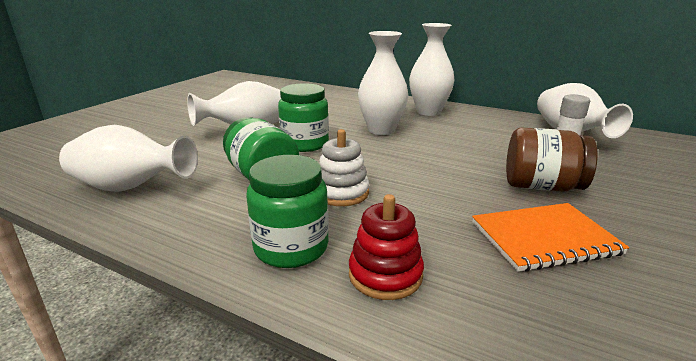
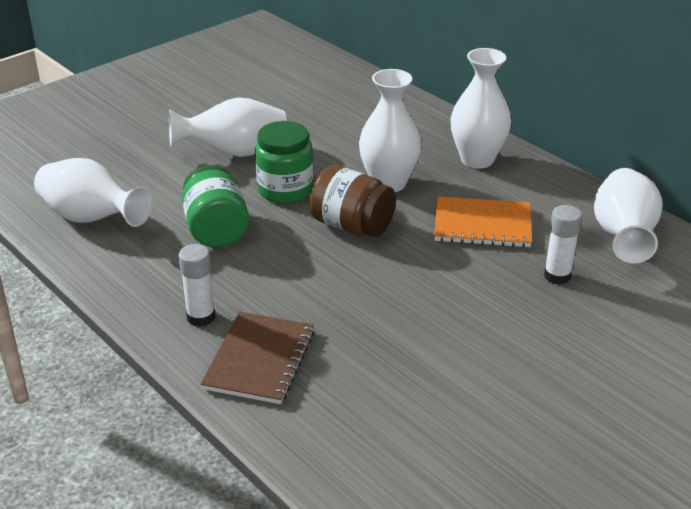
camera: 20 degrees right, 10 degrees up
green jar [246,155,329,268] -> white glue stick [179,244,215,327]
white stacking toy [319,129,369,206] -> none
red stacking toy [349,194,424,300] -> brown notebook [201,312,315,404]
orange notebook [472,203,629,272] -> orange notebook moved to [434,196,532,248]
brown jar [506,128,598,192] -> brown jar moved to [310,165,396,237]

